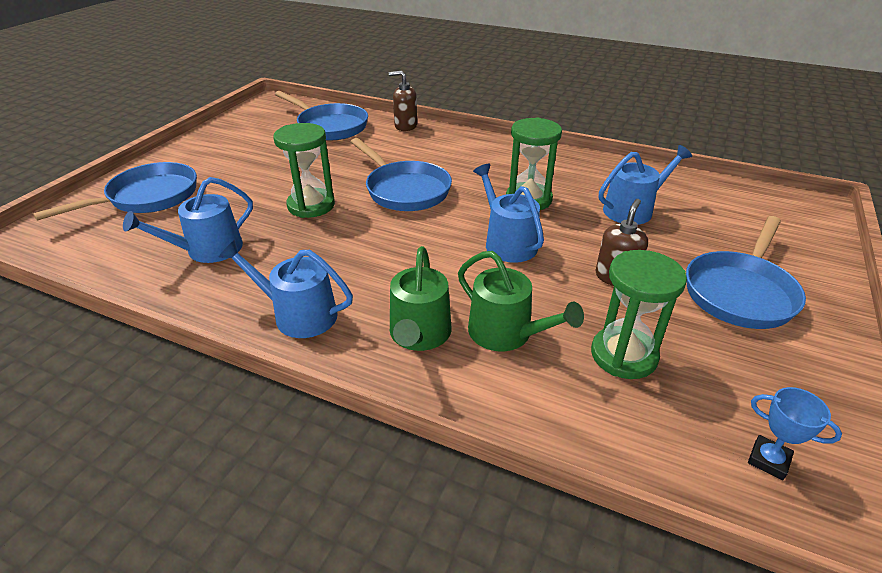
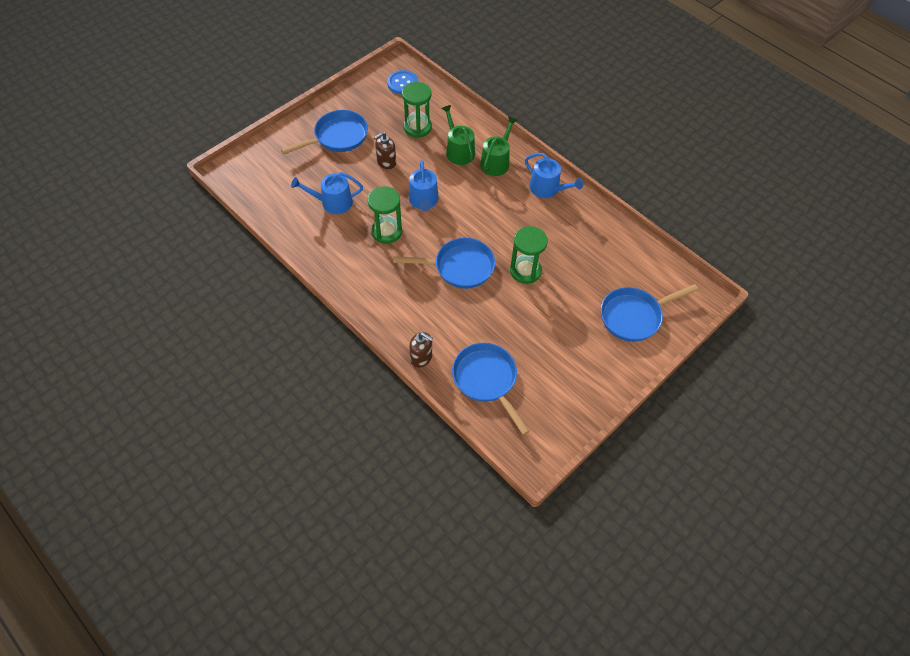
camera: 160 degrees left, 20 degrees up
blue watering can [123,177,253,263] -> none
blue pan [351,138,452,211] -> blue pan turned 105 degrees clockwise [393,238,495,289]
blue trophy [748,387,842,480] -> blue button [387,70,418,94]

